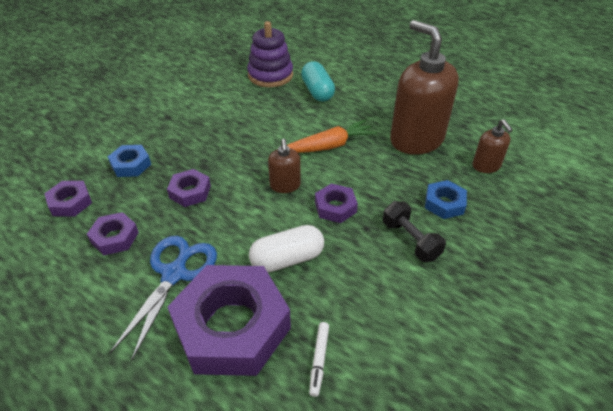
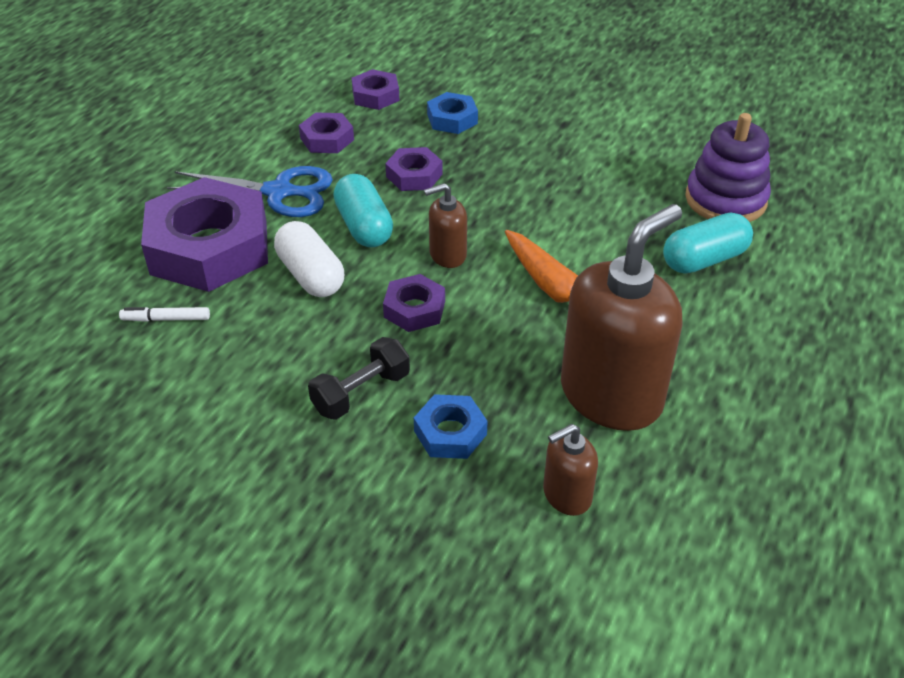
camera: 80 degrees right, 0 degrees up
none -> turquoise capsule [333,174,393,248]

